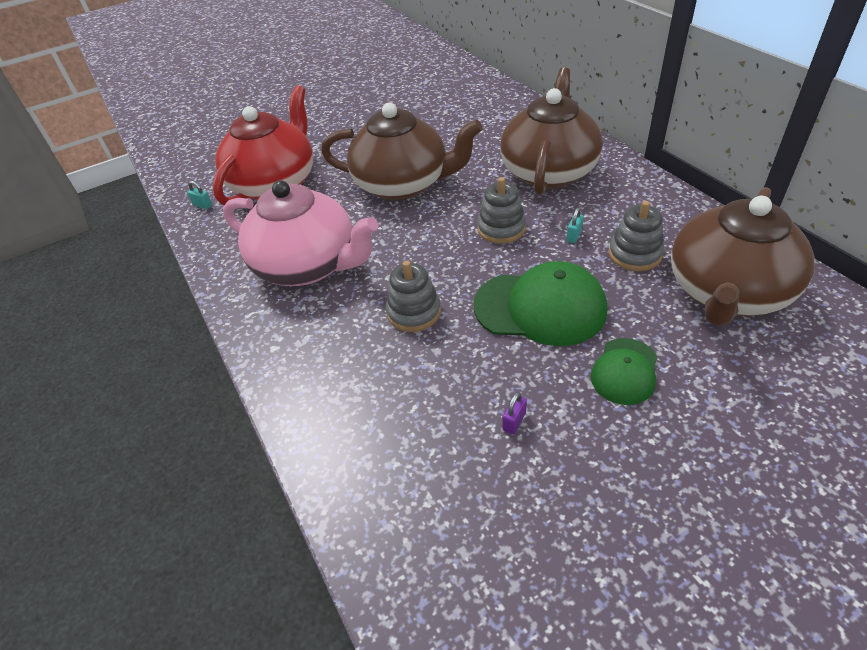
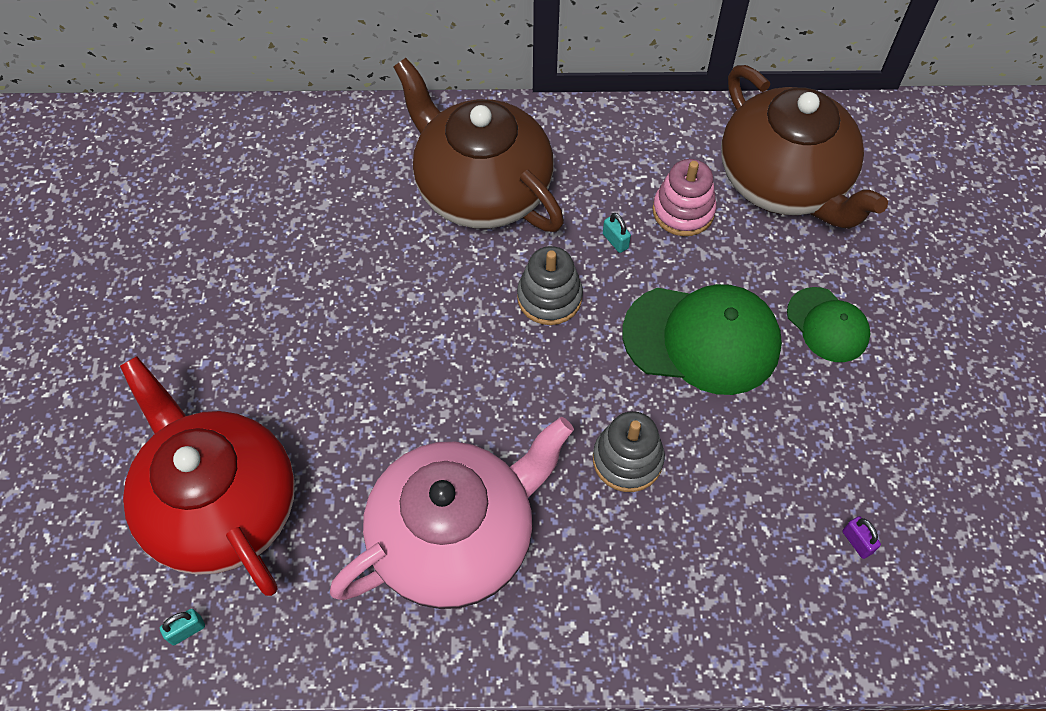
camera: 65 degrees left, 15 degrees up
brown teapot [321,102,483,200] -> none
green cap [474,261,607,346] -> green cap turned 60 degrees clockwise [622,284,782,395]
purple padlock [502,392,527,434] -> purple padlock moved to [842,516,881,559]
grey stacking toy [609,201,664,271] -> pink stacking toy [652,159,716,236]

